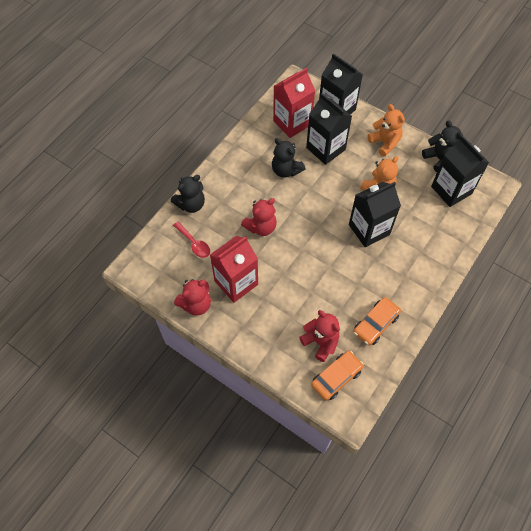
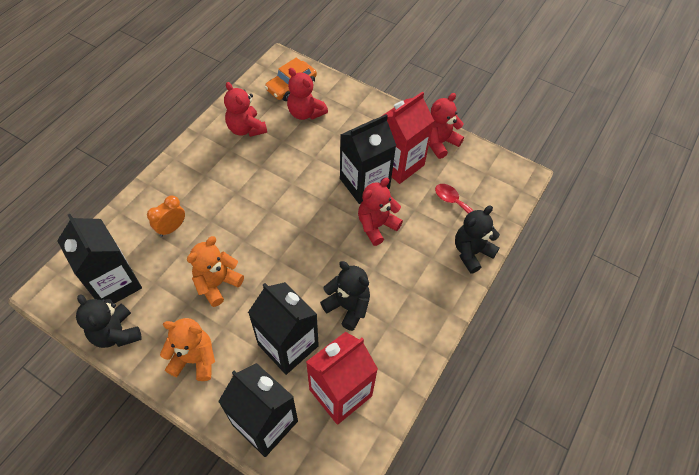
camera: 175 degrees right, 5 degrees down
black carton [349,182,401,247] -> black carton moved to [340,114,396,204]
orange car [353,297,401,346] -> red teddy bear [224,82,267,137]
orange teddy bear [368,104,405,157] -> orange teddy bear turned 135 degrees clockwise [160,318,215,381]
none -> orange clock [147,195,185,237]

